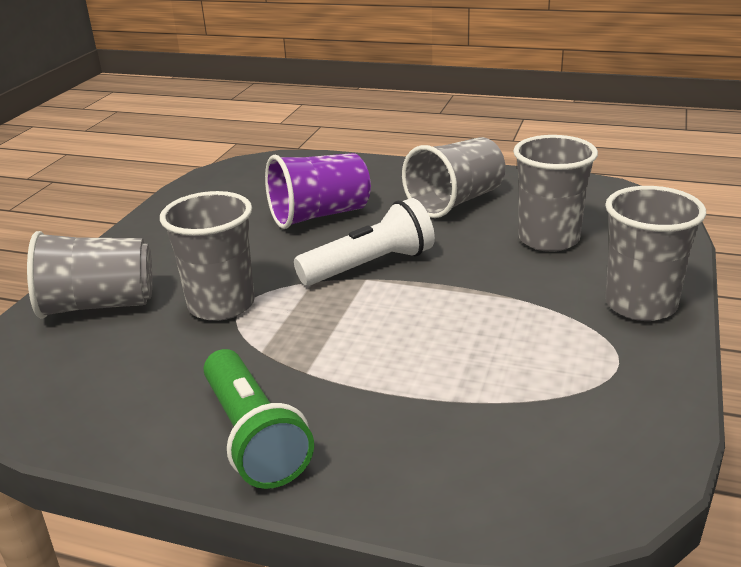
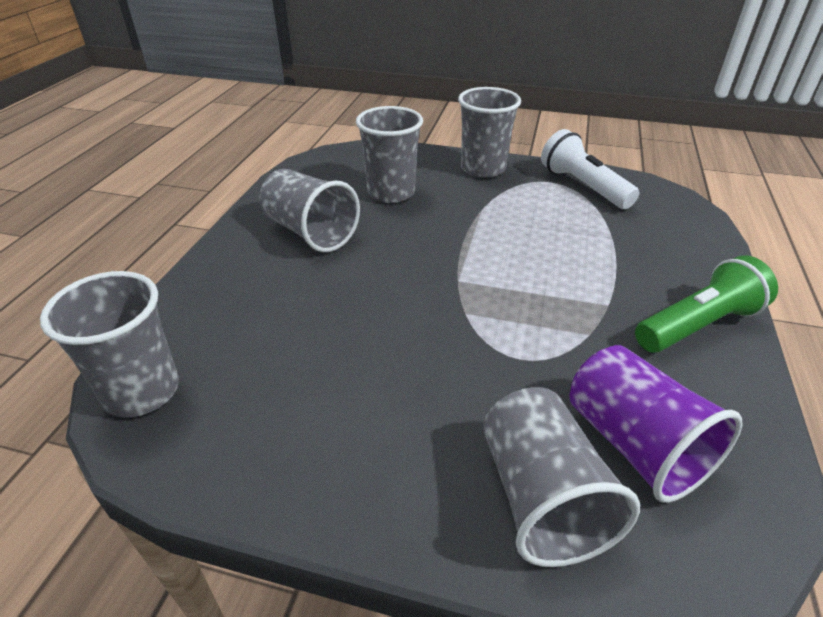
camera: 95 degrees left, 10 degrees up
grey cup [160,191,255,321] -> grey cup moved to [40,271,179,418]
purple cup [265,153,371,229] -> purple cup moved to [570,345,742,503]
white flashlight [294,198,435,286] -> white flashlight moved to [541,129,639,209]

